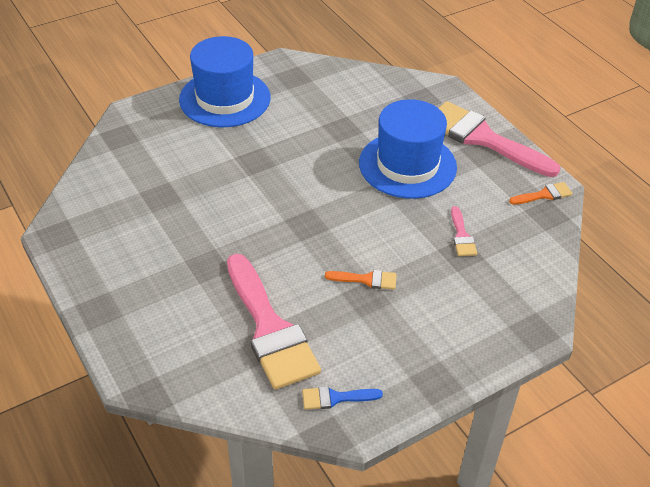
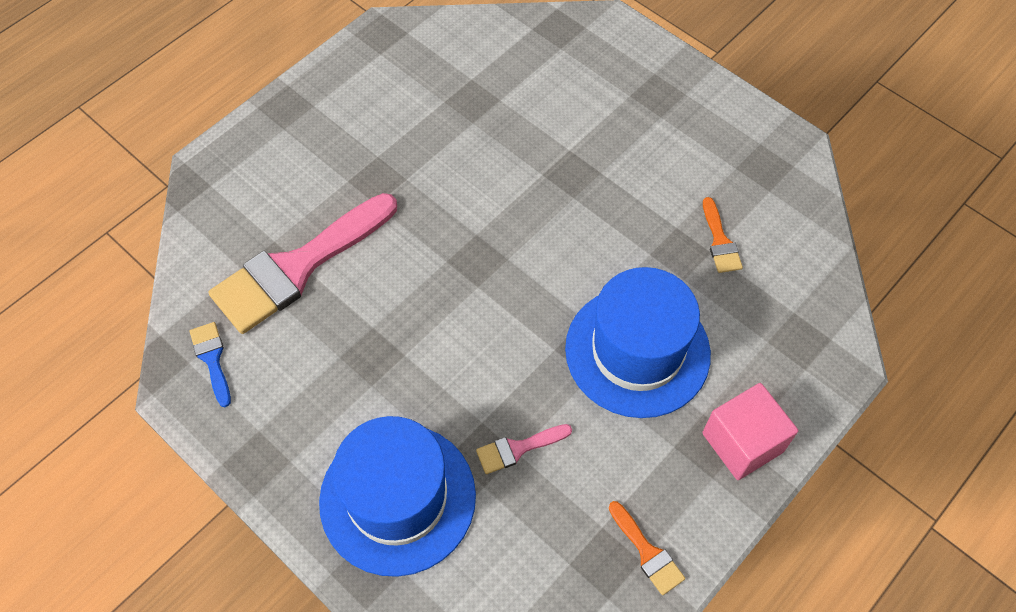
camera: 75 degrees right, 15 degrees up
blue hat [179,36,271,127] -> blue hat moved to [319,416,476,577]
orange brush [325,270,397,290] -> orange brush moved to [703,197,743,273]
pink brush [439,101,560,177] -> pink cube [702,383,798,480]

